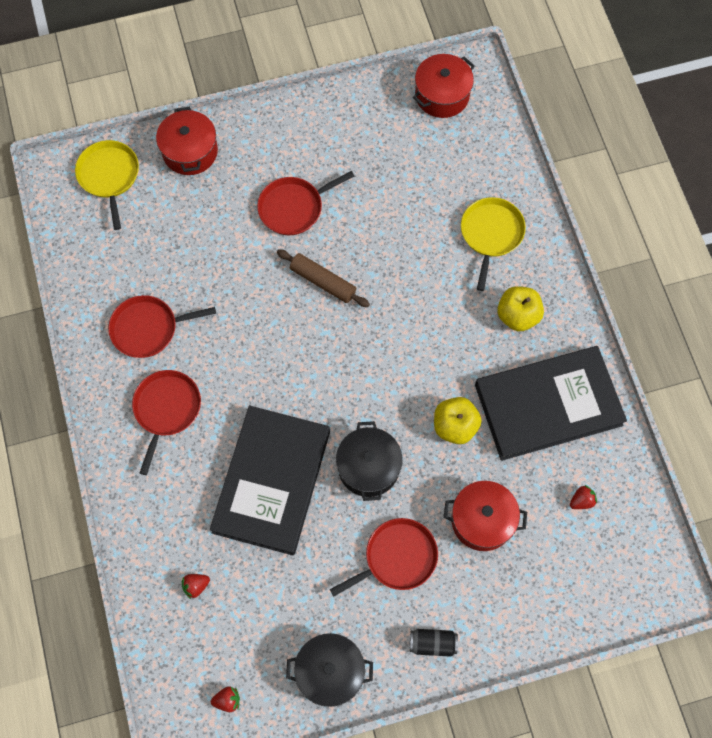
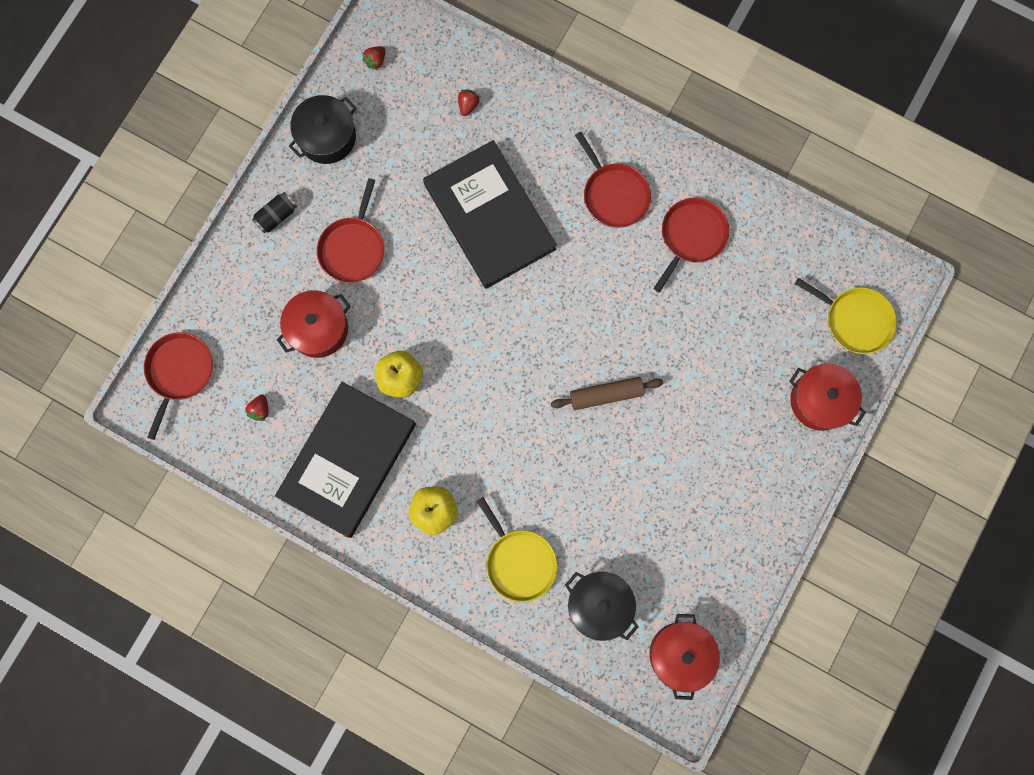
camera: 135 degrees right, 10 degrees up
red pan [257,171,355,235] -> red pan moved to [144,332,213,440]
black pot [336,421,403,501] -> black pot moved to [565,572,639,641]

